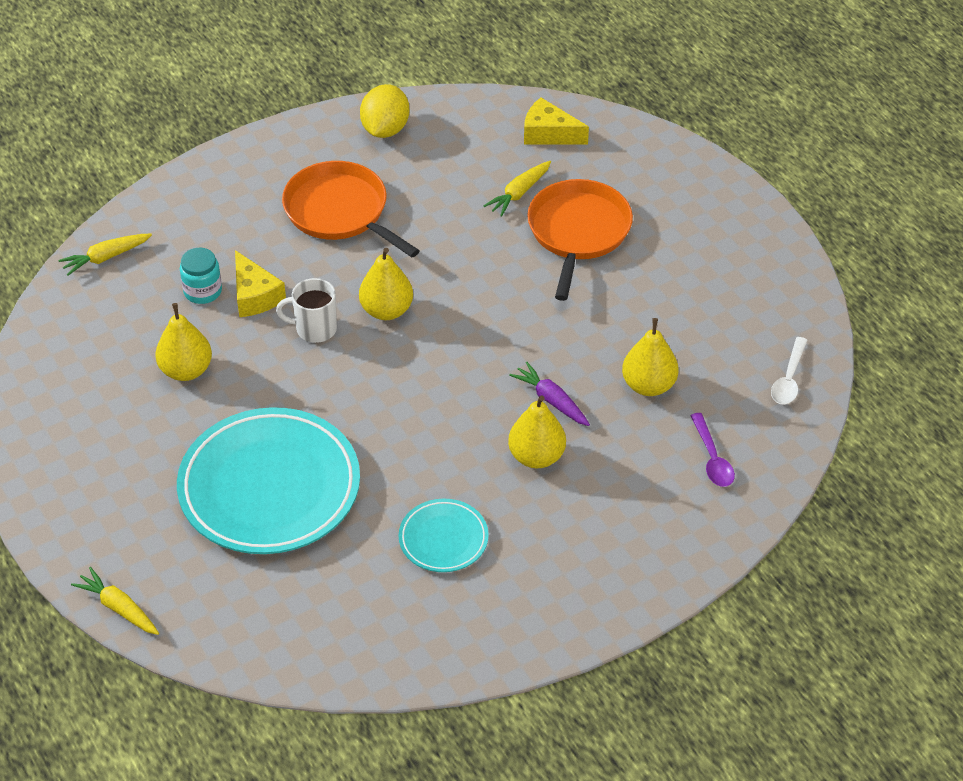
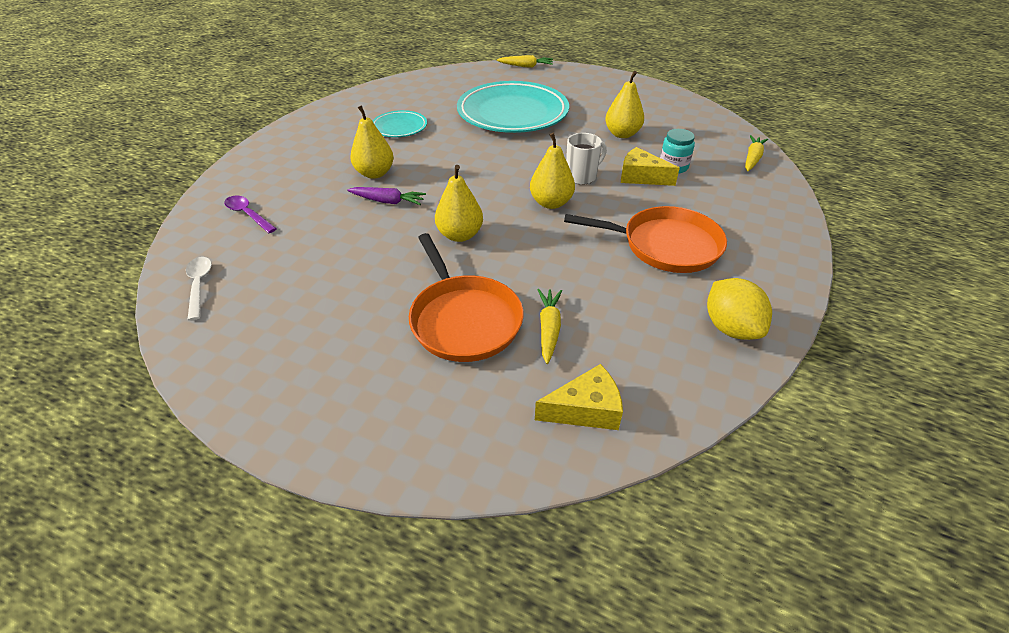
camera: 145 degrees right, 5 degrees down
yellow pear [622,318,679,396] -> yellow pear moved to [435,165,483,242]

